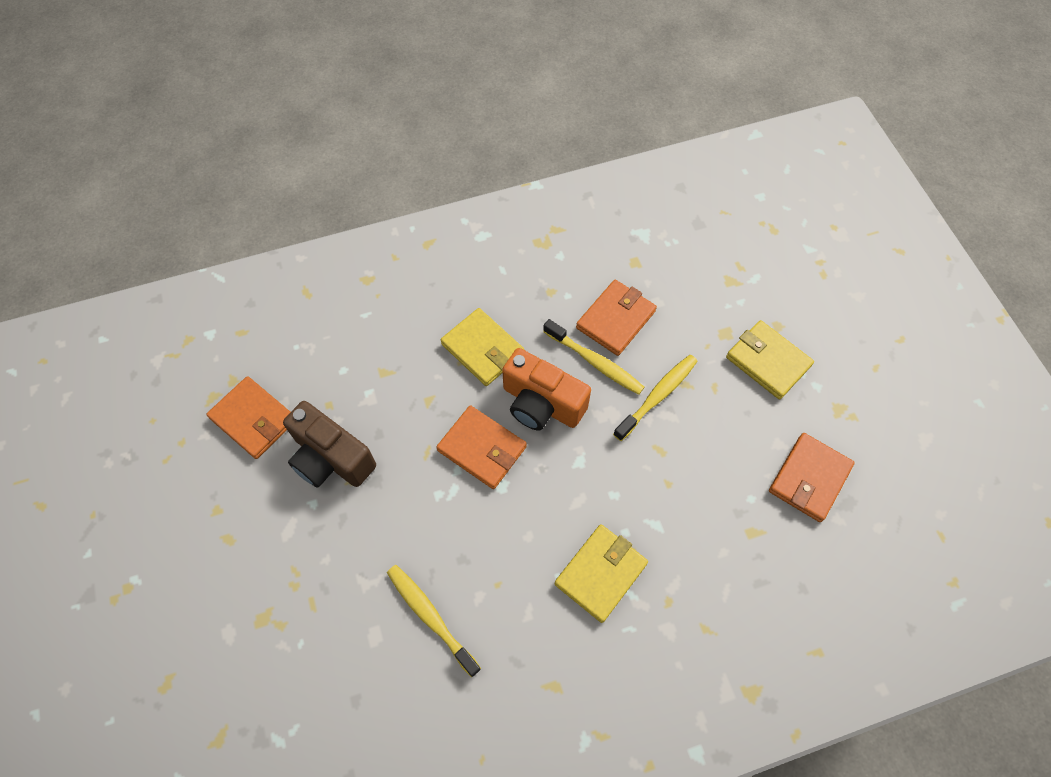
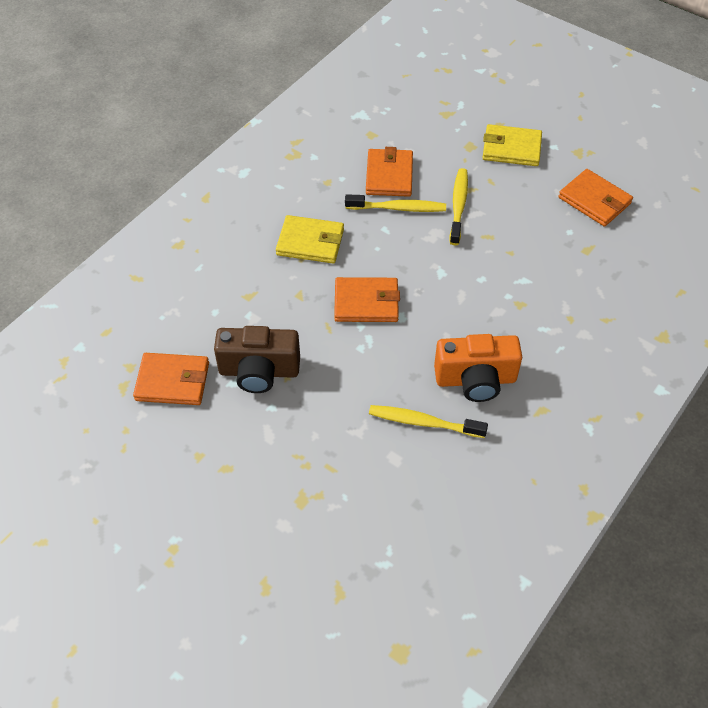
camera: 35 degrees left, 10 degrees down
orange camera [502,348,591,431] -> orange camera moved to [434,334,522,402]
yellow wallet [554,524,648,623] -> none
orange wallet [769,433,855,522] -> orange wallet turned 45 degrees counterclockwise [559,169,633,227]

